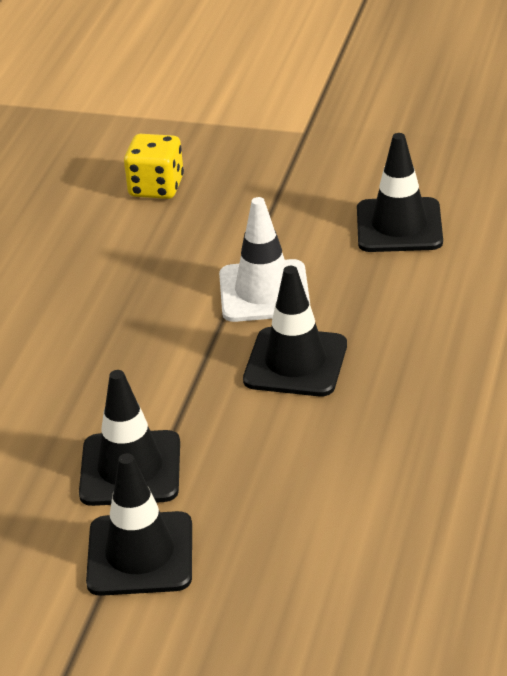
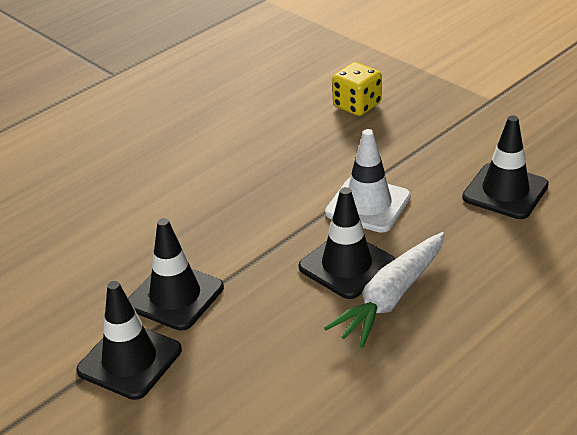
camera: 30 degrees right, 0 degrees up
none -> white carrot [324,232,445,348]

